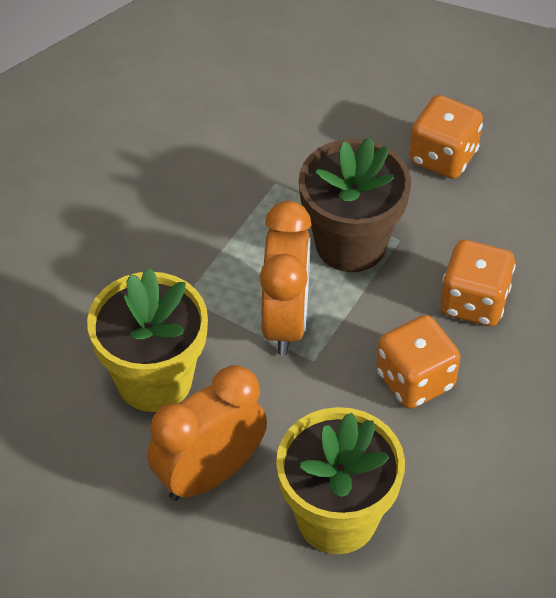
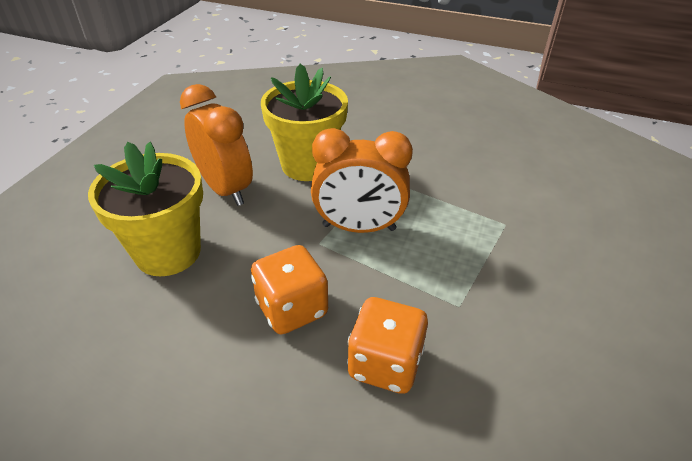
camera: 90 degrees right, 10 degrees down
brown flower pot [299,137,411,272] -> none
orange dice [409,95,483,179] -> none

